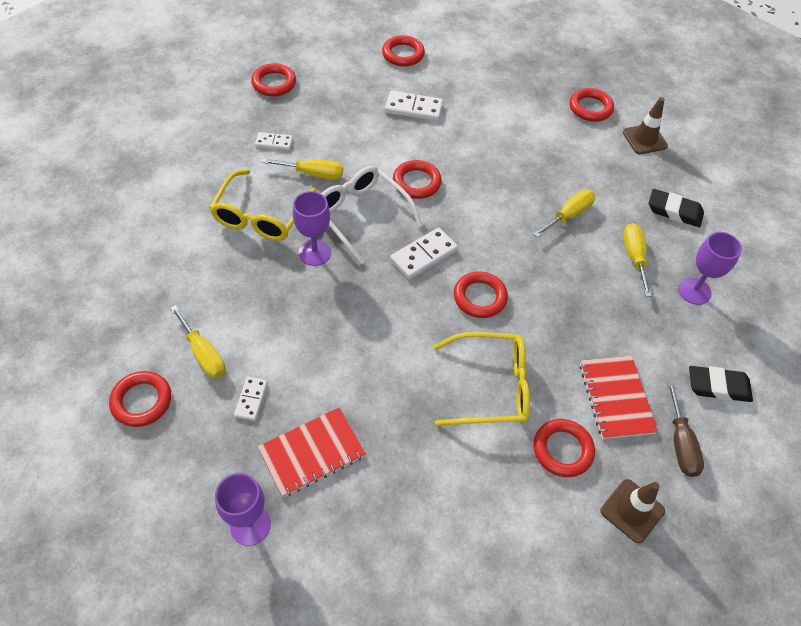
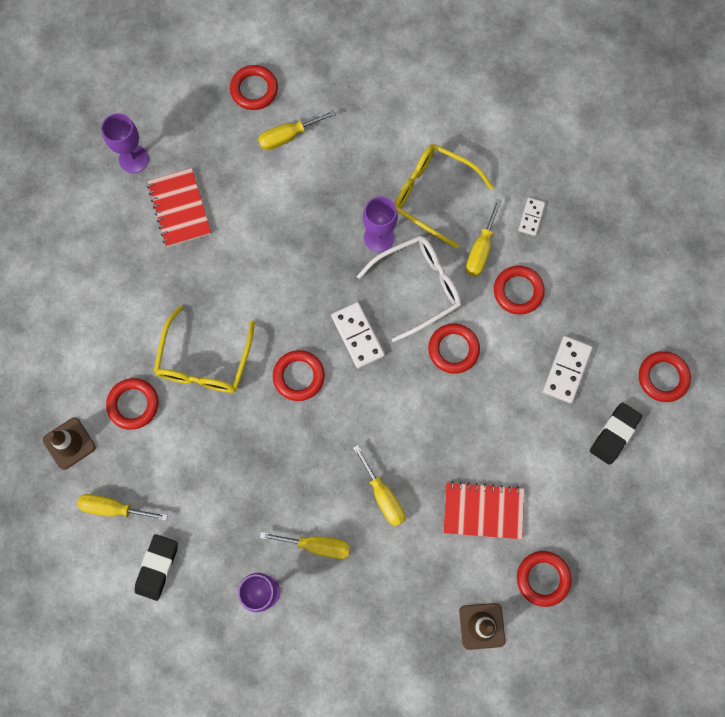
camera: 105 degrees right, 20 degrees up
white domino [234,377,268,421] -> none
red ring [251,63,296,97] -> red ring moved to [494,266,545,315]
red notebook [579,356,658,439] -> red notebook moved to [443,481,524,539]
black eraser [649,189,704,227] -> black eraser moved to [590,402,642,465]
brown screwdriver [667,381,704,477] -> yellow screwdriver [77,494,168,521]

